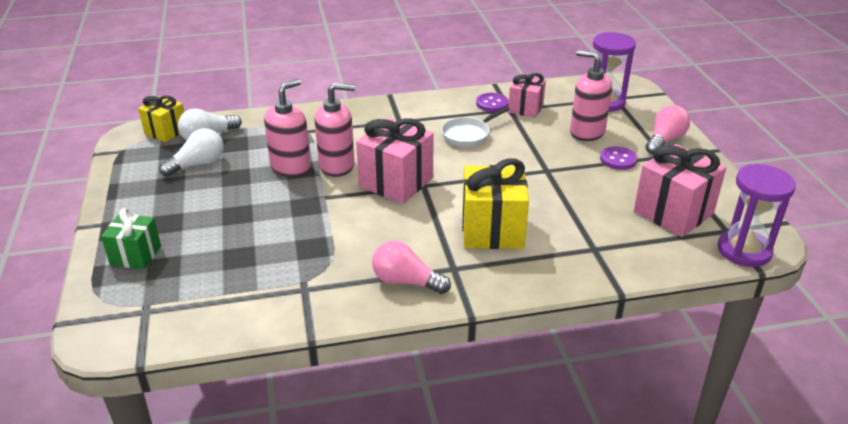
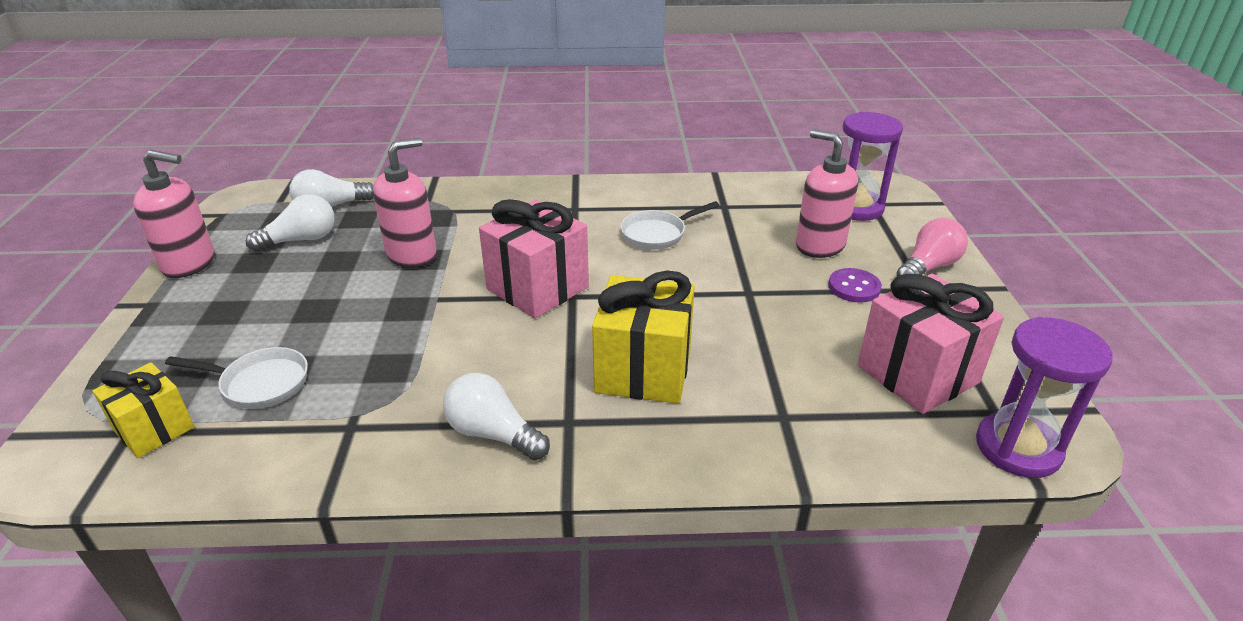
camera: 10 degrees right, 0 degrees up
green gift [101,208,161,269] -> none
yellow gift [138,96,184,142] -> yellow gift moved to [93,363,195,458]
pink soap dispenser [315,83,355,177] -> pink soap dispenser moved to [133,150,215,278]
pink light bulb [372,241,451,294] -> white light bulb [443,373,550,460]
purple button [476,93,509,112] -> none
pink gift [508,73,546,118] -> none
none -> white pan [165,347,308,409]

